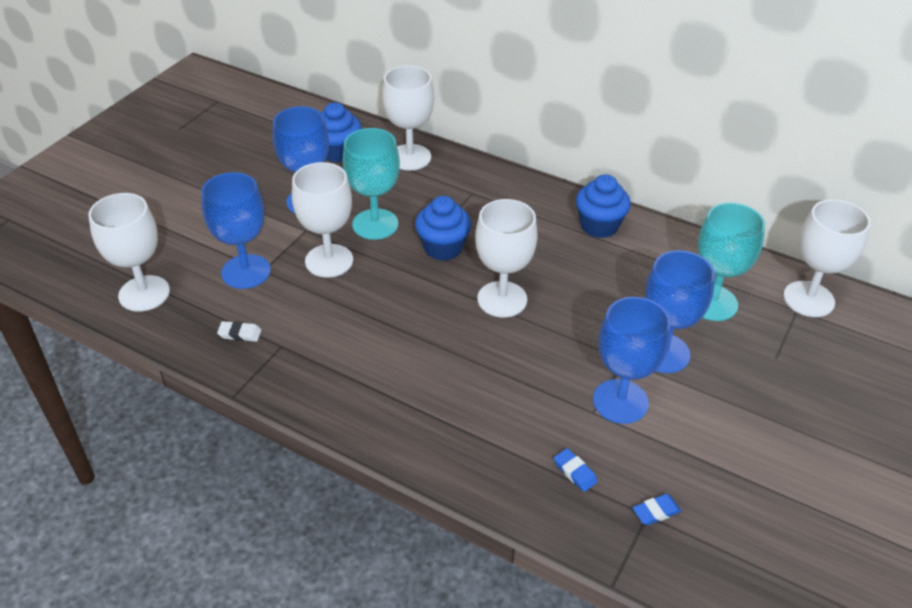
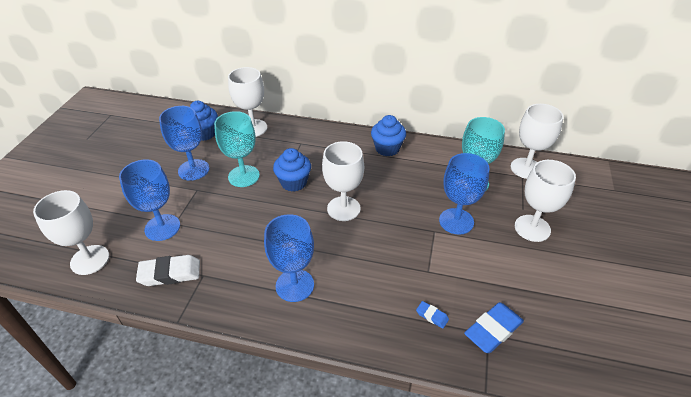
camera: 15 degrees left, 0 degrees up
white eraser [217,321,261,342] -> white eraser [136,255,200,286], size x1.99
white goblet [292,162,353,278] -> white goblet moved to [515,160,576,242]
blue goblet [593,297,671,424] -> blue goblet moved to [264,214,314,302]
blue eraser [632,494,681,525] -> blue eraser [464,302,524,353], size x1.99

